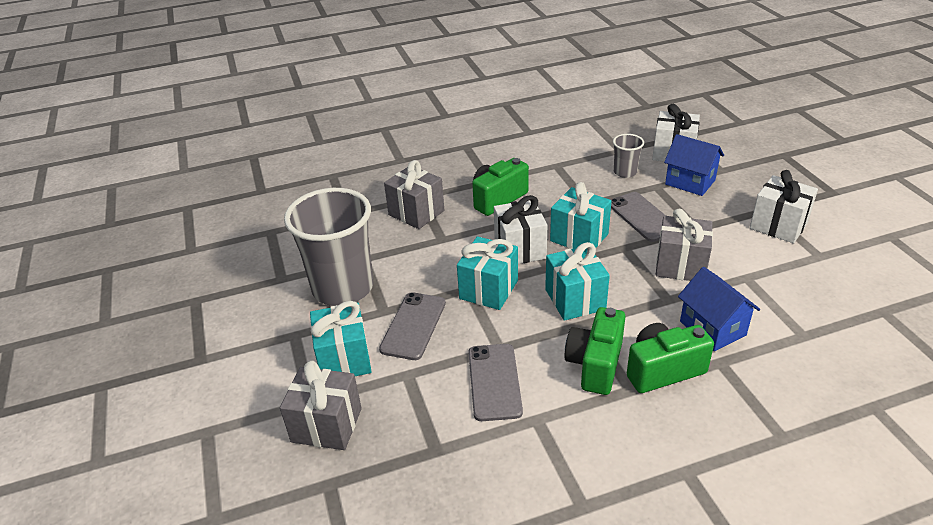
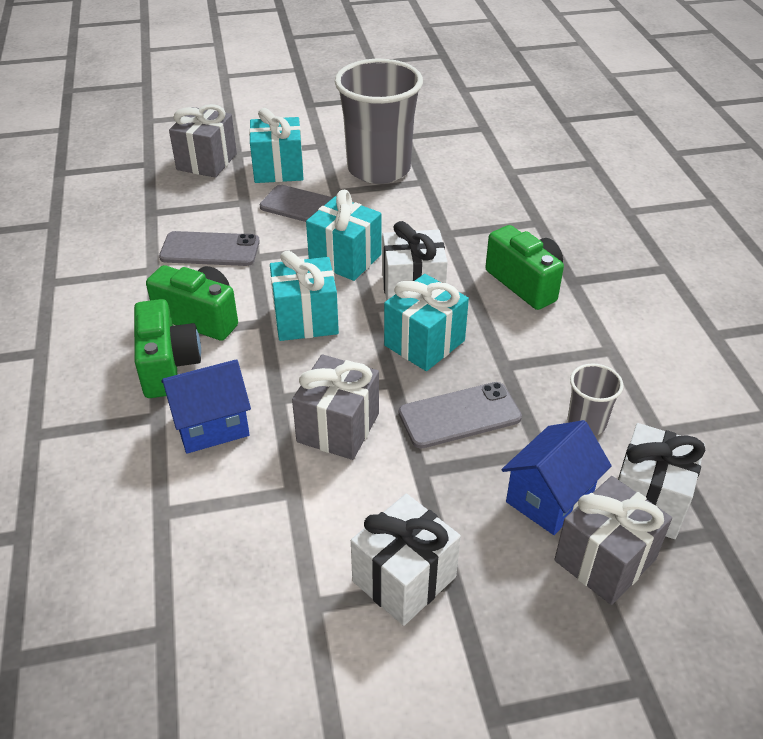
camera: 95 degrees right, 5 degrees up
grey gift [384,160,444,229] -> grey gift moved to [554,476,672,605]

